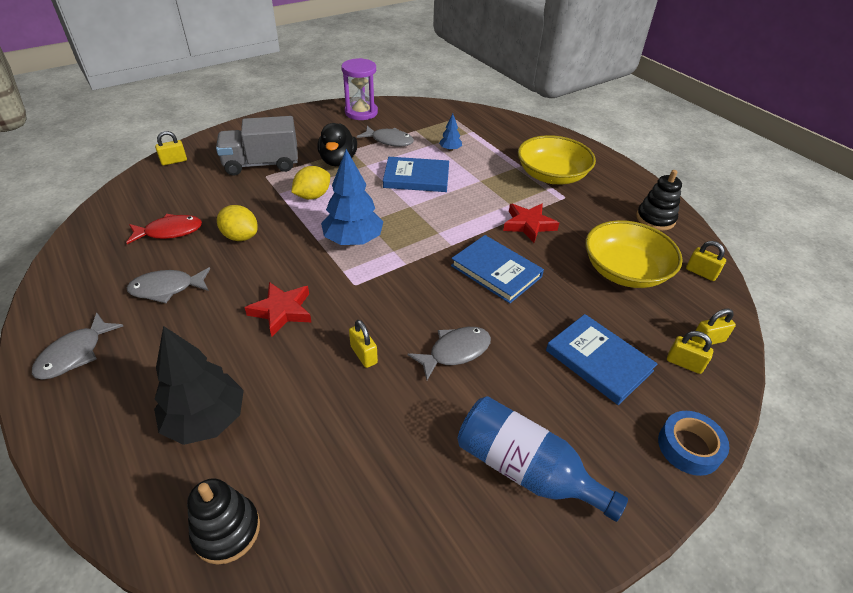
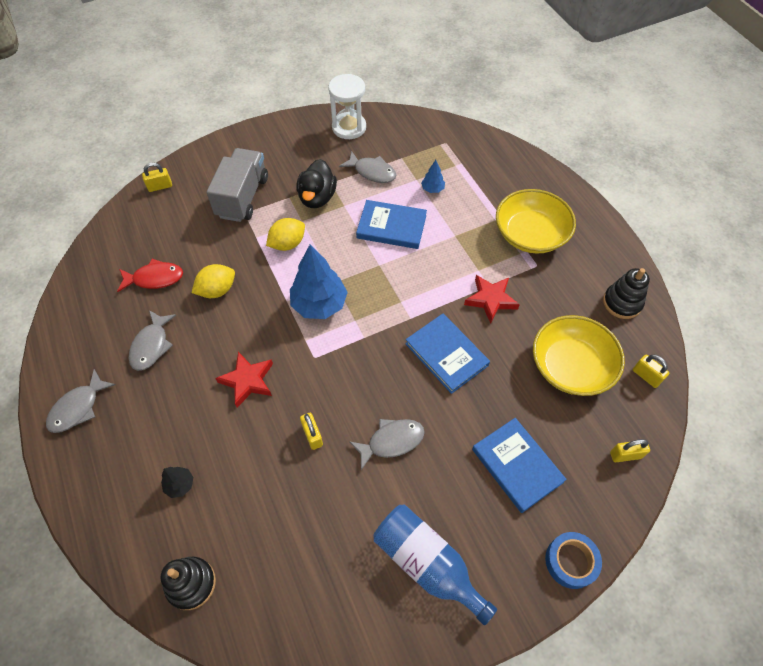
camera: 10 degrees right, 15 degrees up
grey fish [127,267,210,303] -> grey fish turned 75 degrees counterclockwise [129,310,176,371]
black tree [154,326,244,445] -> black tree [161,467,193,498], size x0.47
grey truck [216,116,298,176] -> grey truck turned 105 degrees clockwise [206,148,268,222]
yellow lemon [217,205,258,241] -> yellow lemon turned 75 degrees counterclockwise [191,264,235,298]
purple hourglass [341,58,378,120] -> white hourglass [328,74,366,139]
yellow padlock [667,331,713,374] -> none

